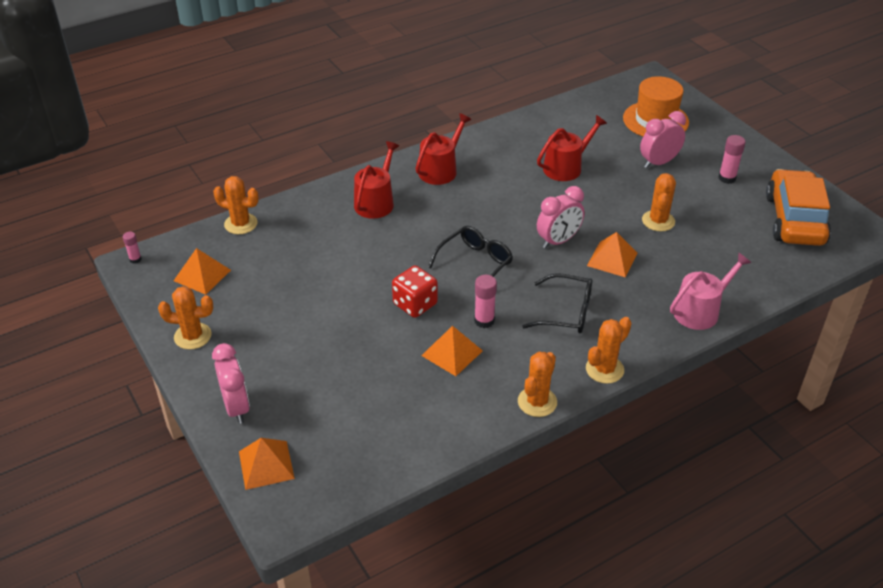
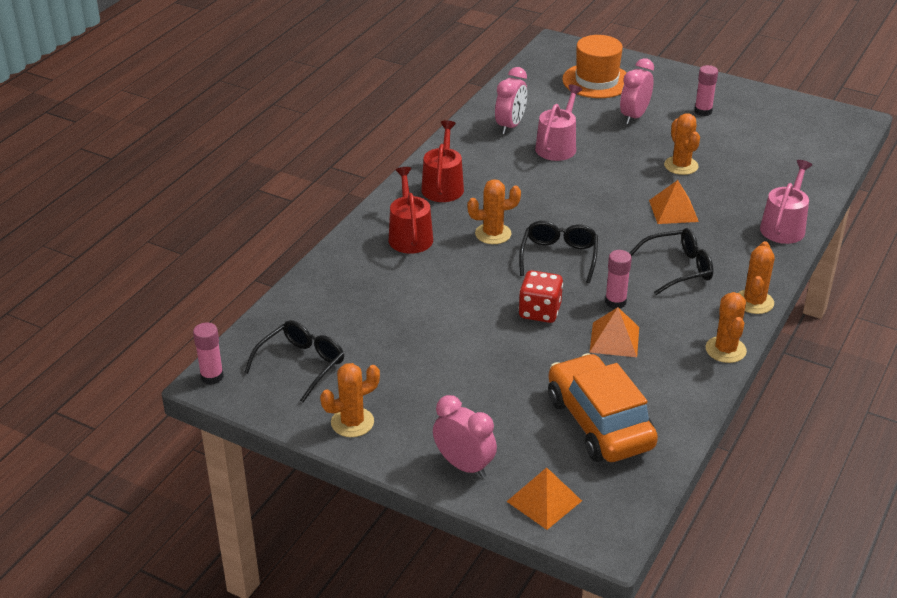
camera: 30 degrees left, 5 degrees down
pink glue stick [123,232,142,264] -> pink glue stick [193,322,224,385], size x1.59
orange pyramid [174,248,231,295] -> black glasses [244,320,344,402]
orange cactus [213,176,259,234] -> orange cactus moved to [467,179,521,244]
red watering can [537,115,607,181] -> pink watering can [535,85,582,161]
pink clock [537,186,585,249] -> pink clock moved to [495,67,527,134]
orange car [766,169,831,246] -> orange car moved to [548,353,658,462]

